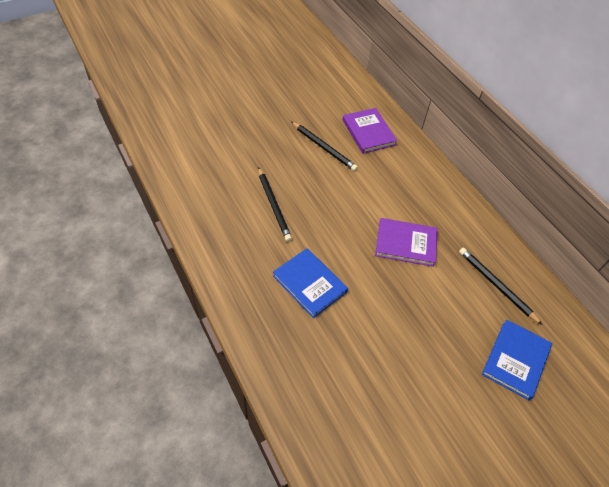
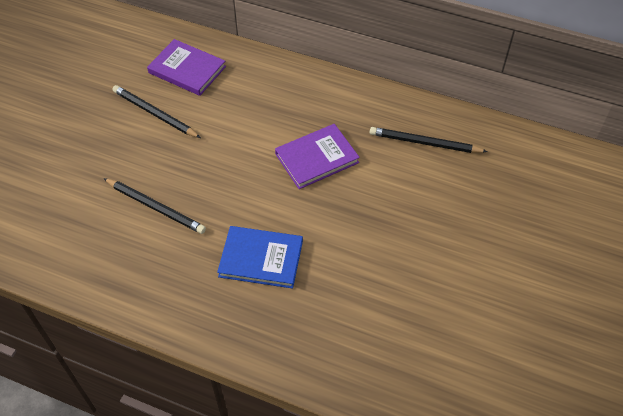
camera: 35 degrees left, 0 degrees up
black pencil [292,122,358,171] -> black pencil turned 150 degrees counterclockwise [113,85,201,138]
blue book [482,320,552,400] -> none

